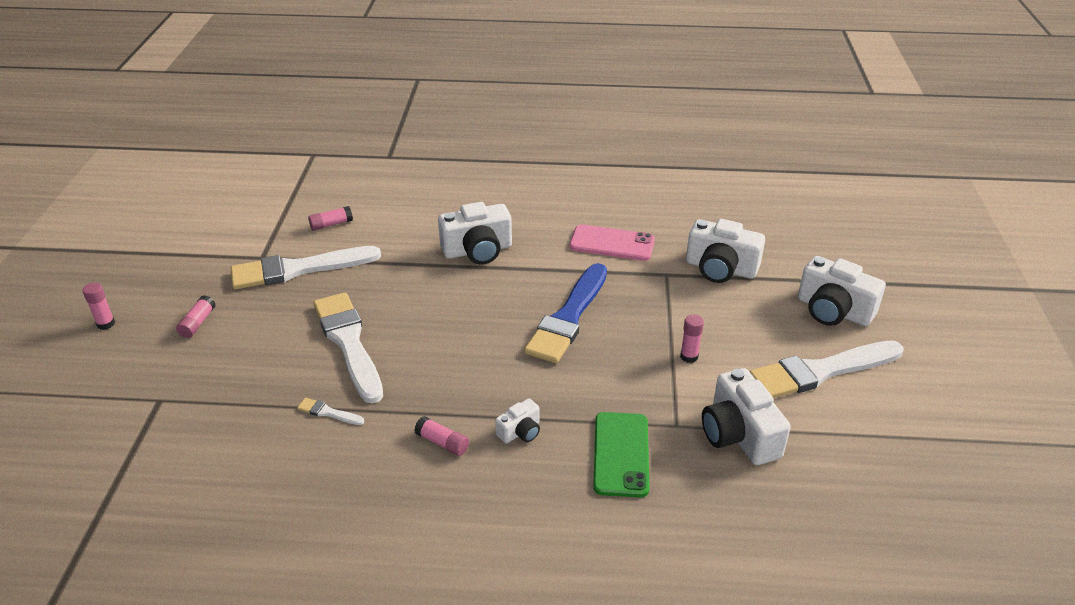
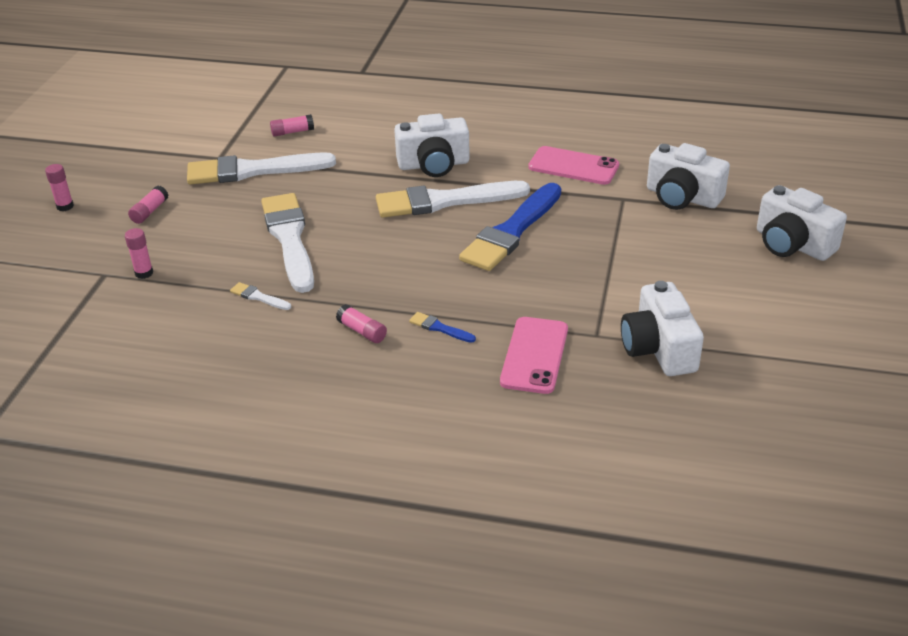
camera: 10 degrees right, 0 degrees up
white camera [495,398,540,444] -> blue brush [409,312,476,343]
green phone [593,412,650,497] -> pink phone [500,317,568,394]
pink glue stick [680,314,704,363] -> pink glue stick moved to [125,228,153,279]
white brush [749,340,904,398] -> white brush moved to [376,181,530,218]

